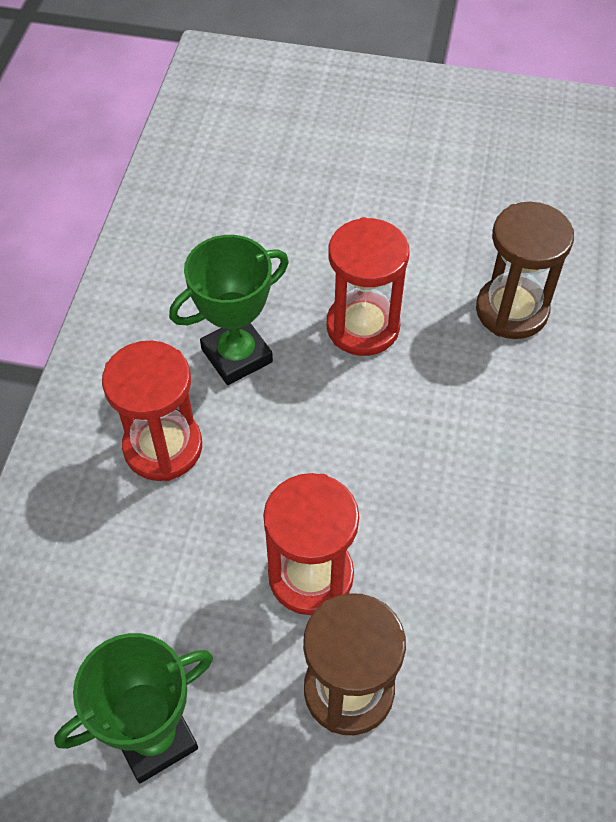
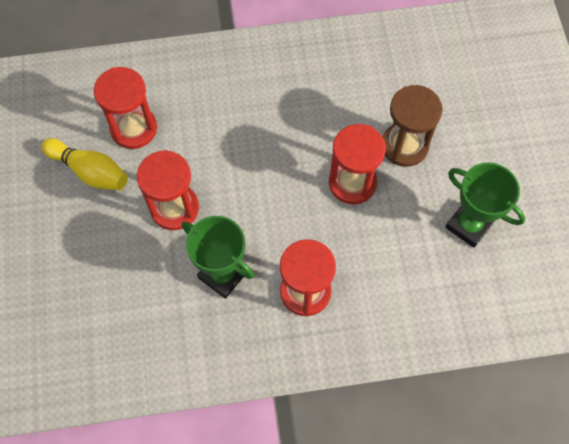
camera: 110 degrees left, 10 degrees up
brown hourglass [476,202,574,339] -> red hourglass [94,67,157,149]
none -> yellow bowling pin [41,138,128,190]

